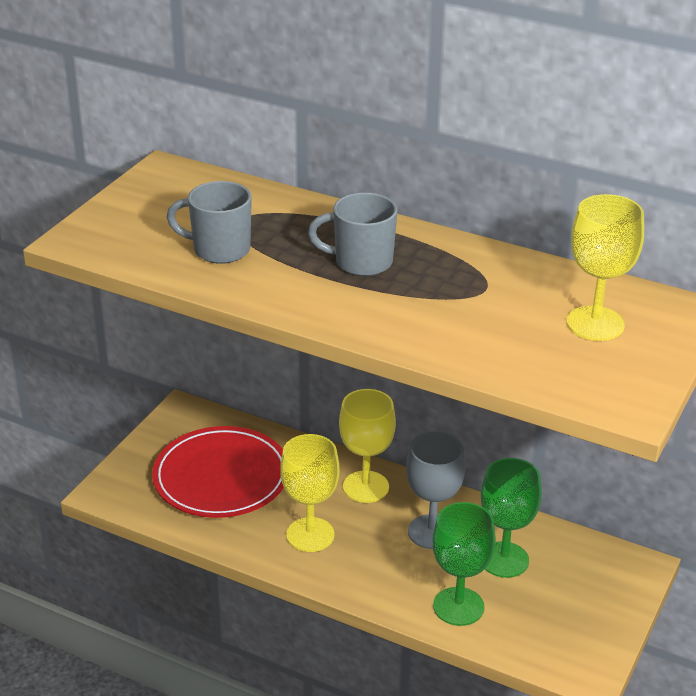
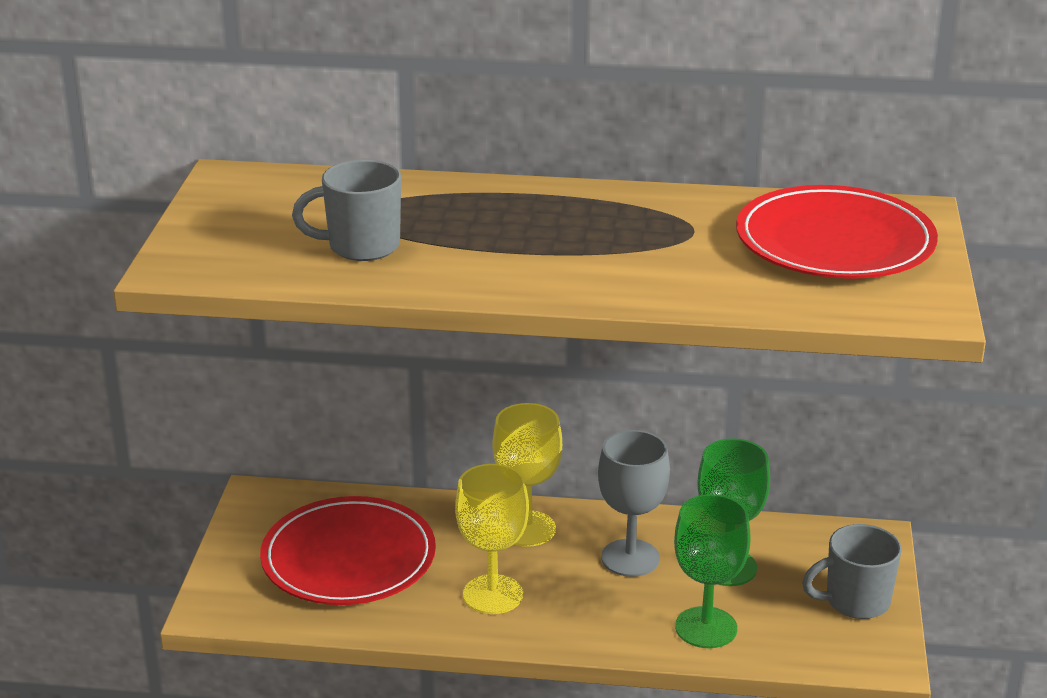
camera: 20 degrees left, 5 degrees down
grey mug [308,193,398,276] -> grey mug moved to [802,524,902,619]
yellow goblet [567,194,644,341] -> red plate [736,185,938,279]

